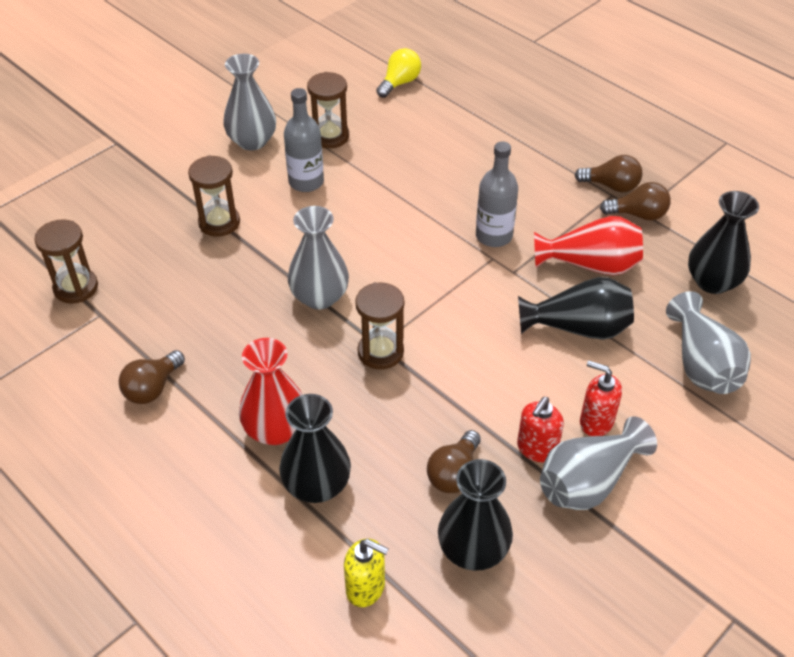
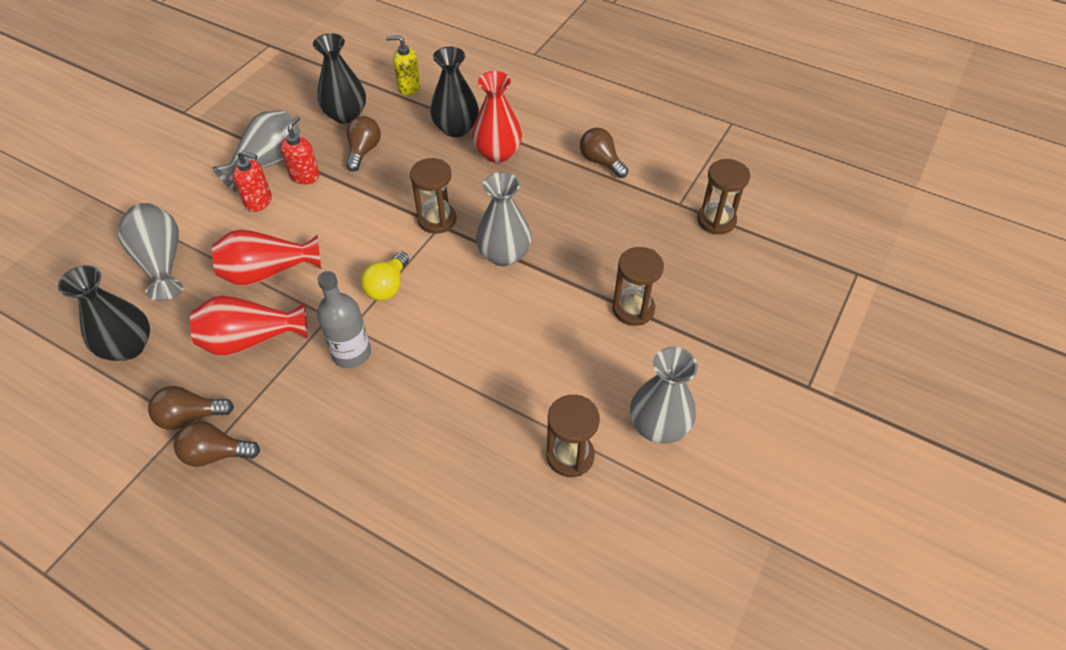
camera: 165 degrees right, 5 degrees up
brown light bulb [118,350,185,404] -> brown light bulb turned 60 degrees counterclockwise [580,128,628,178]
grey bottle [284,88,324,192] -> none
yellow light bulb [376,48,421,98] -> yellow light bulb moved to [361,252,409,301]
black vase [518,277,634,340] -> red vase [212,229,321,286]

